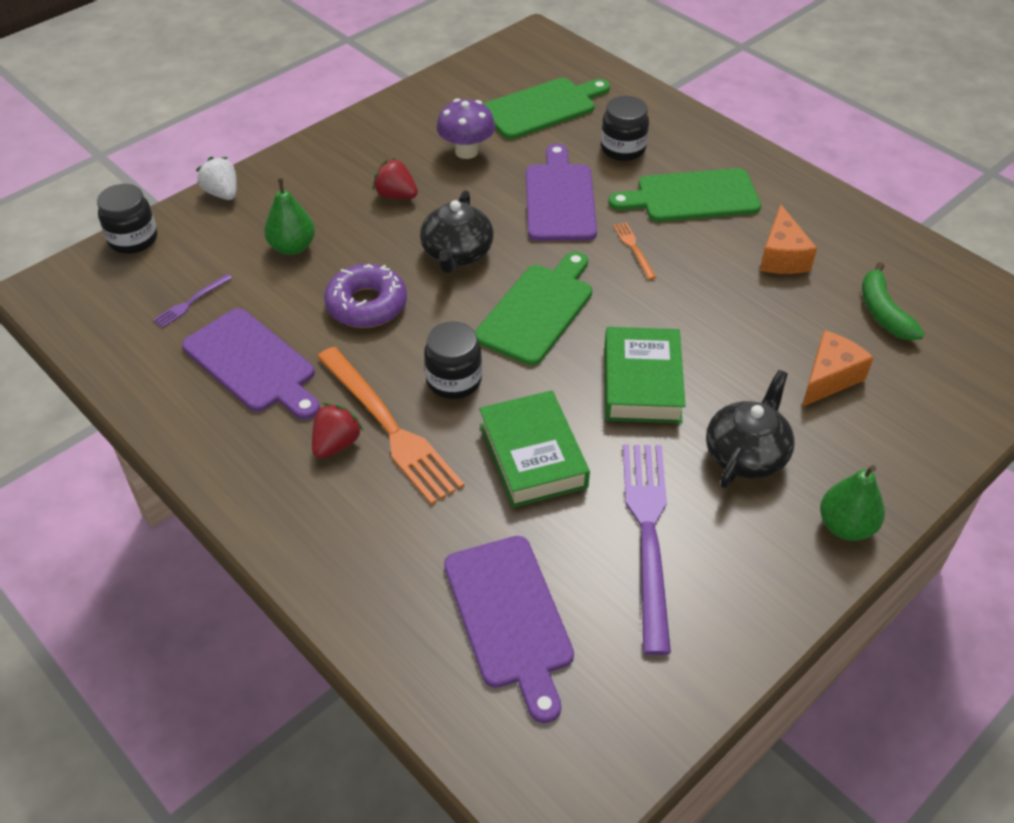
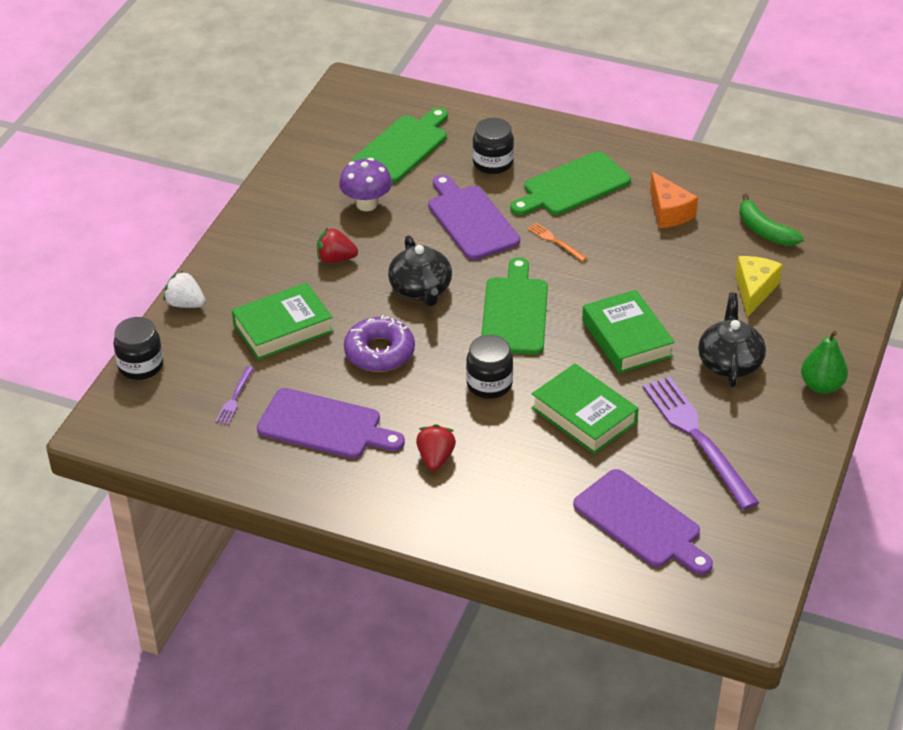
camera: 25 degrees left, 5 degrees down
green pear [264,178,315,255] -> green book [232,282,334,360]
orange fork [317,347,465,505] -> none
orange cheese [802,330,874,407] -> yellow cheese [736,256,782,317]

